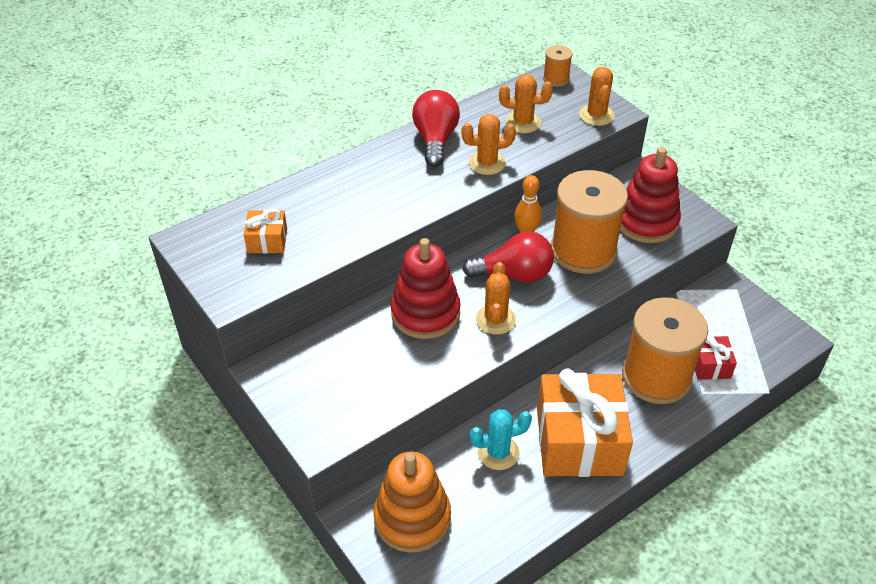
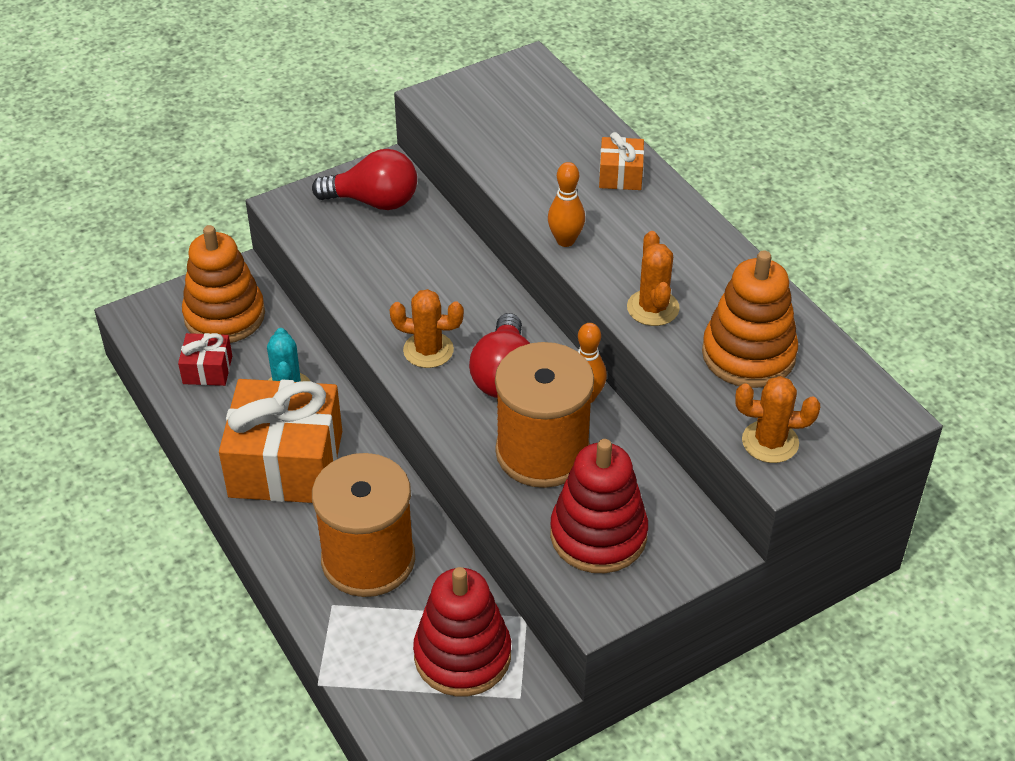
camera: 95 degrees right, 0 degrees up
orange gift [243,209,287,254] -> orange gift moved to [599,132,644,190]
red stacking toy [391,238,461,339] -> red stacking toy moved to [413,567,511,696]
red light bulb [412,90,460,167] -> red light bulb moved to [312,149,417,210]
orange cactus [499,74,553,133] -> orange stacking toy [702,251,798,388]
orange spool [543,45,573,87] -> none
red gift [695,334,737,380] -> red gift moved to [178,333,232,386]
none -> orange bowling pin [548,162,585,247]

